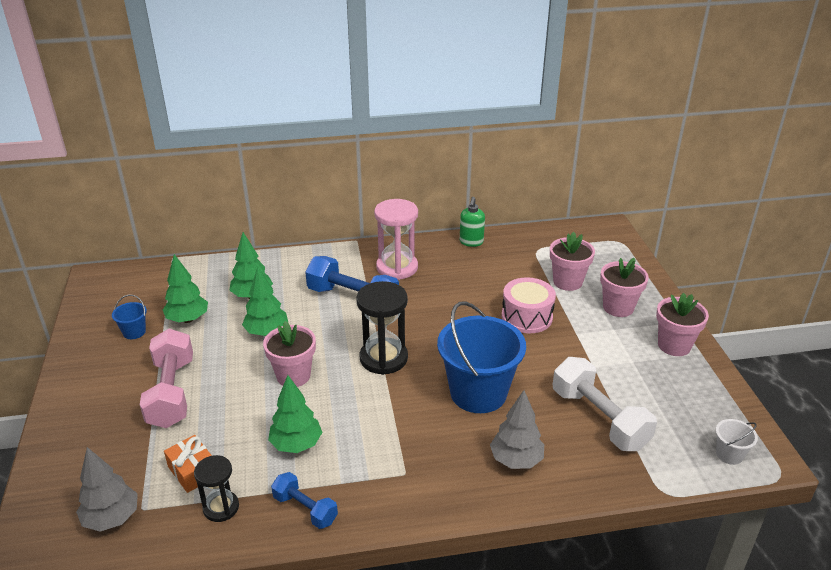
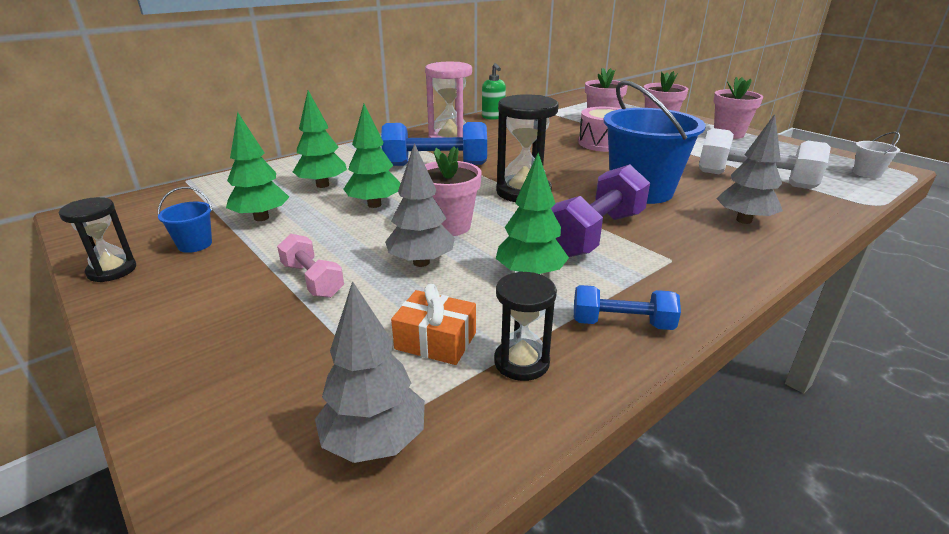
camera: 30 degrees left, 5 degrees down
pink dumbbell [140,329,193,428] -> pink dumbbell [277,234,344,298], size x0.57
none -> black hourglass [59,197,136,282]
none -> grey tree [385,143,455,267]
none -> purple dumbbell [551,164,650,257]

